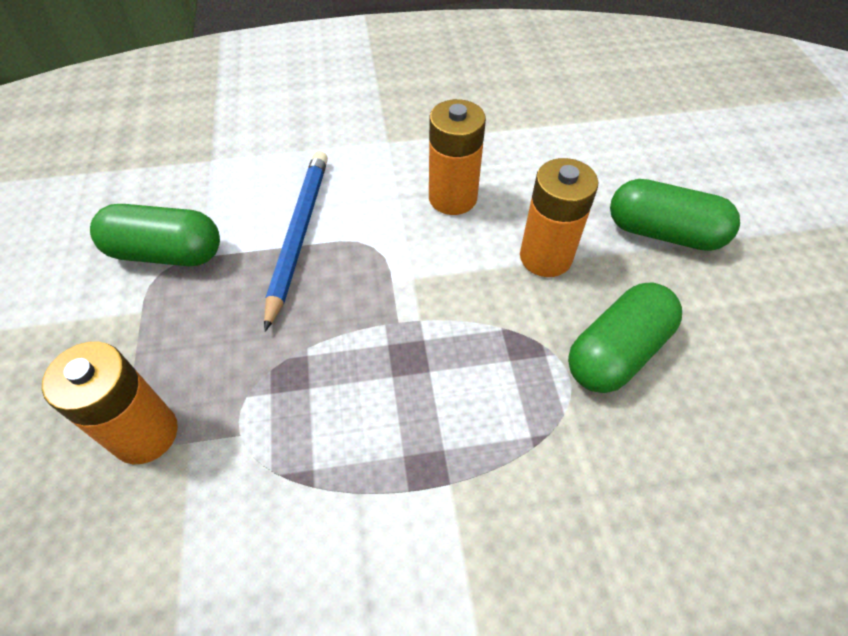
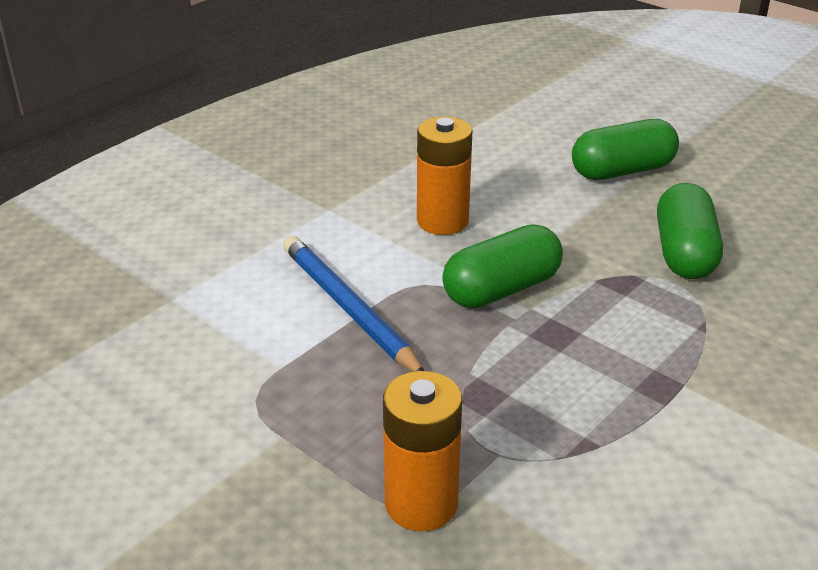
camera: 40 degrees left, 20 degrees down
green capsule [90,204,220,266] -> green capsule moved to [442,225,563,308]
orange battery [520,158,599,277] -> none

